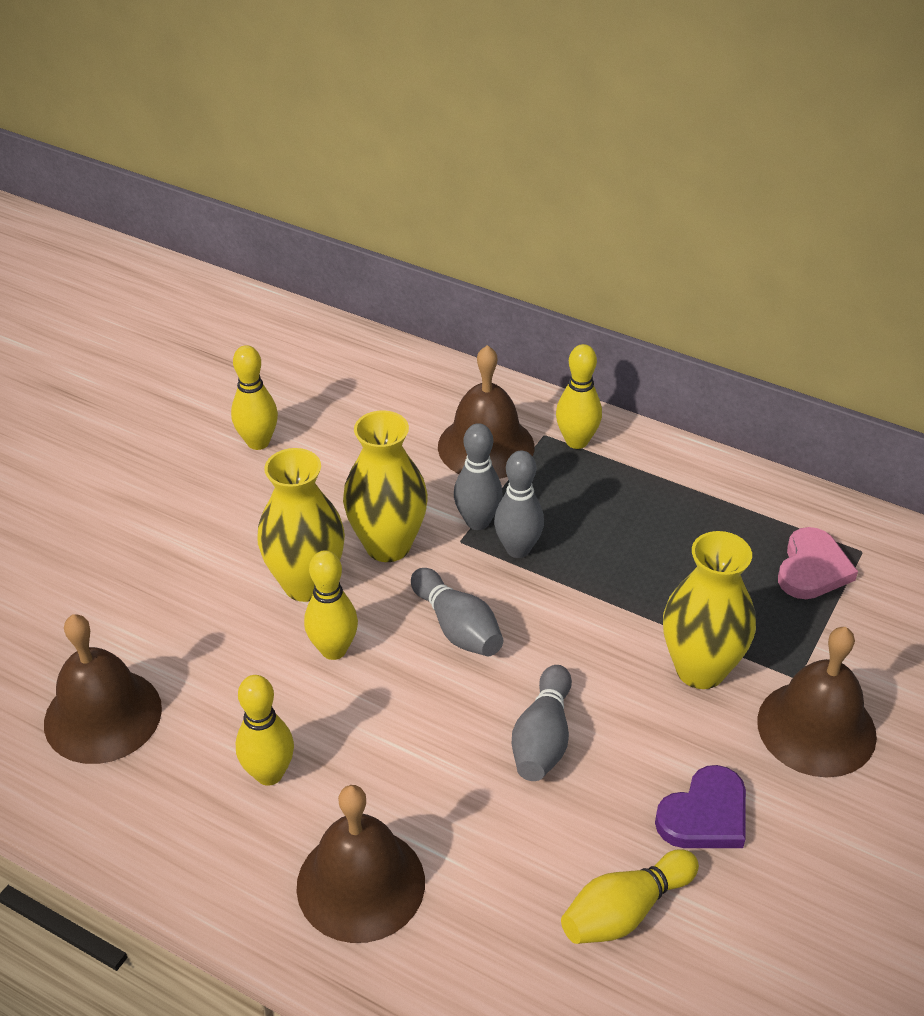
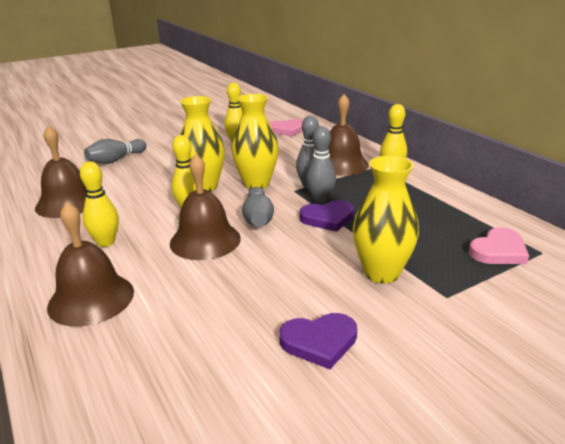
camera: 30 degrees right, 15 degrees down
grey bowling pin [512,665,572,781] -> grey bowling pin moved to [84,139,146,164]
yellow bowling pin [561,849,699,944] -> none
brown bell [757,627,877,777] -> brown bell moved to [170,154,241,260]
none -> pink heart [269,119,303,137]
none -> purple heart [299,200,354,232]

